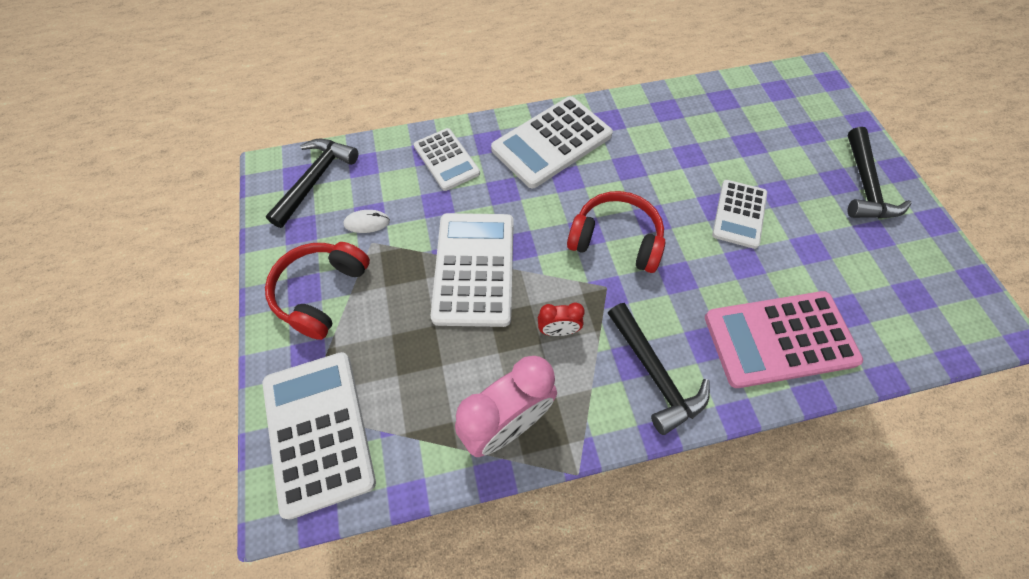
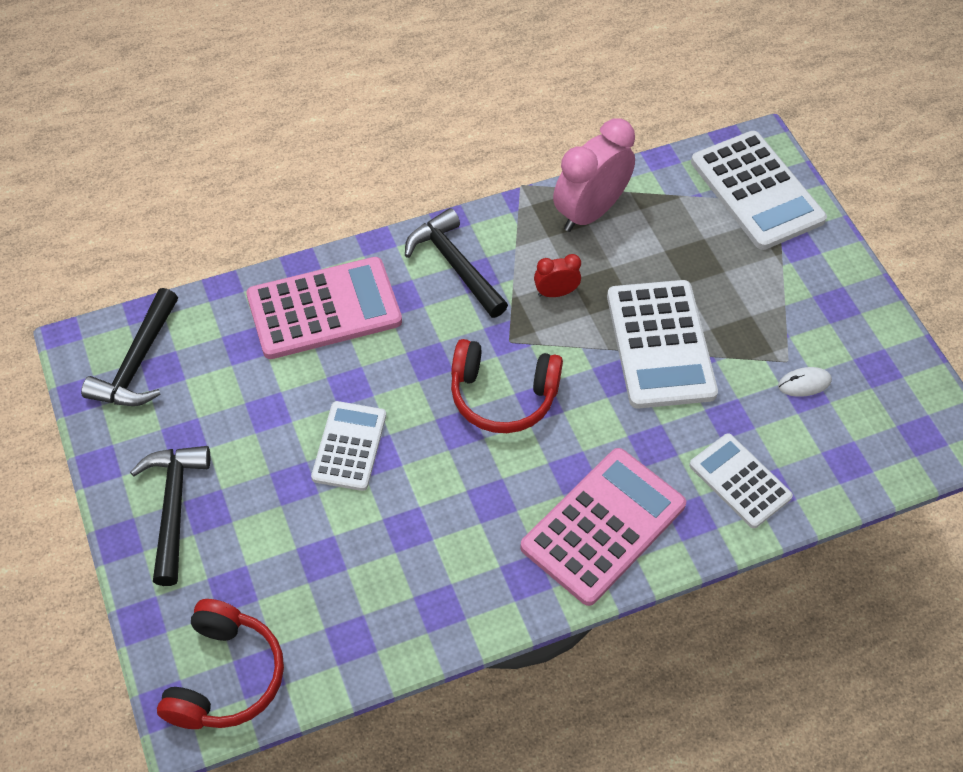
camera: 170 degrees right, 5 degrees down
red headphones [265,242,370,340] -> red headphones moved to [157,599,284,729]
black hammer [266,139,358,228] -> black hammer moved to [81,288,178,406]
white calculator [491,96,613,188] -> pink calculator [520,448,686,606]

